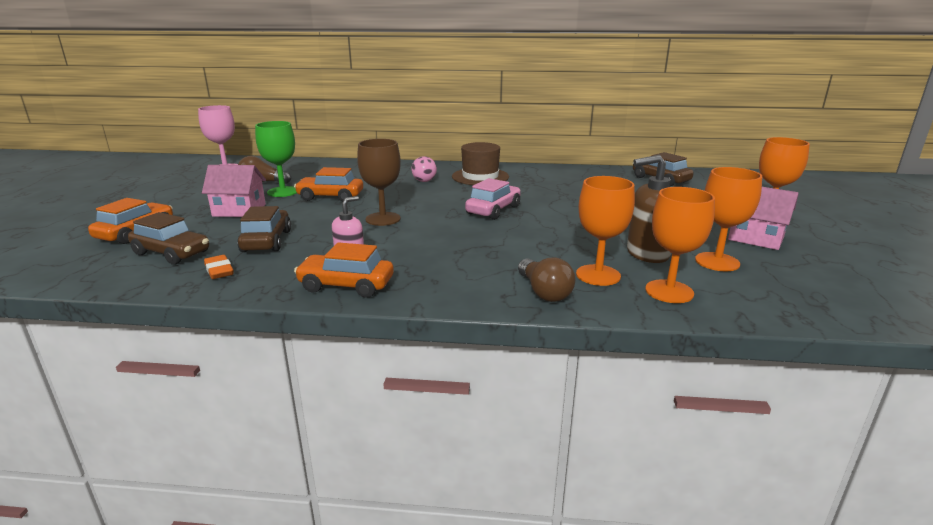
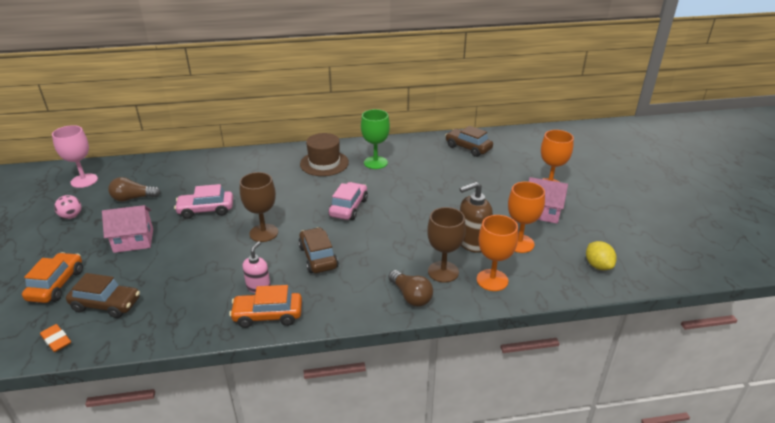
camera: 15 degrees left, 10 degrees up
orange eraser [204,255,234,279] -> orange eraser moved to [40,324,71,352]
brown car [237,206,291,252] -> brown car moved to [298,227,338,273]
green goblet [255,121,297,197] -> green goblet moved to [361,109,390,169]
orange car [294,167,363,202] -> pink car [174,184,233,219]
pink ball [411,156,437,182] -> pink ball moved to [54,195,82,219]
orange goblet [576,176,635,286] -> brown goblet [427,207,466,283]
none -> yellow lemon [586,241,617,270]

